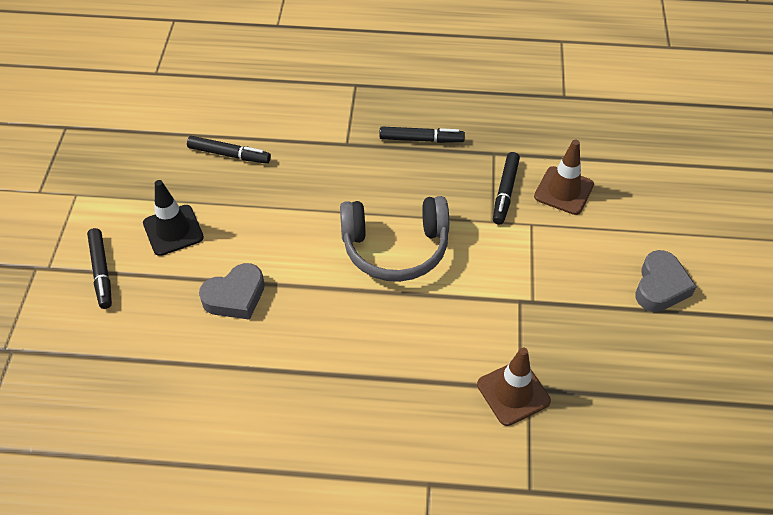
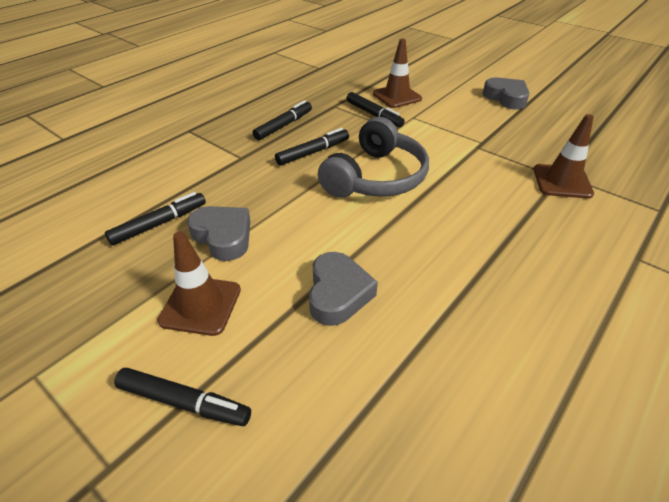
camera: 55 degrees left, 10 degrees down
black traffic cone [143,180,204,256] -> brown traffic cone [158,231,241,336]
none -> grey heart [187,206,250,261]
none -> black marker [275,128,349,165]

